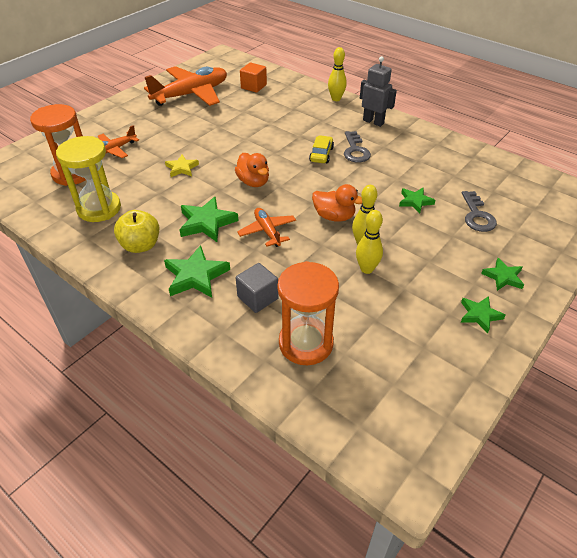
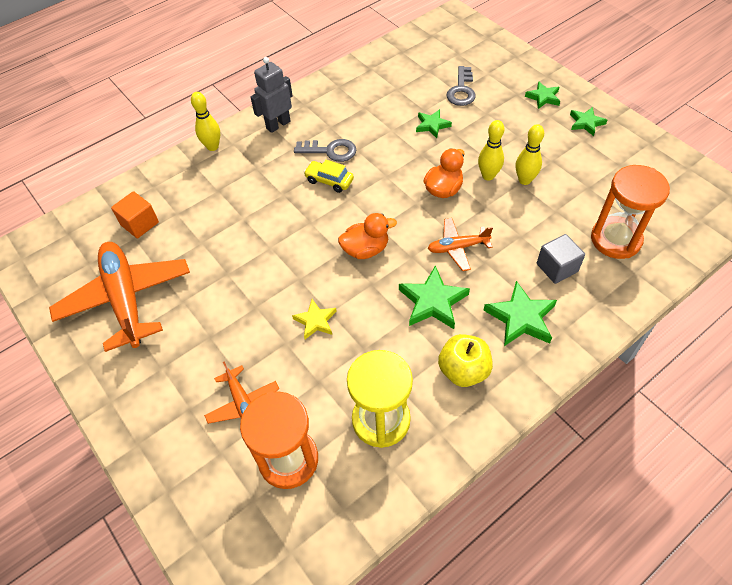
camera: 75 degrees left, 10 degrees up
grey key [462,191,497,232] -> grey key turned 90 degrees clockwise [447,66,476,106]

